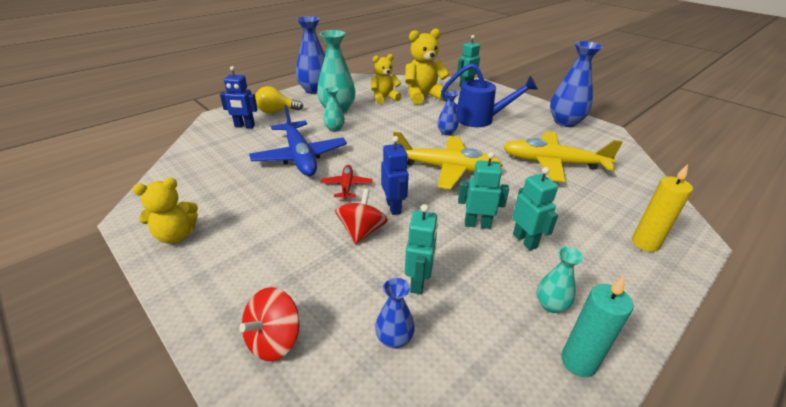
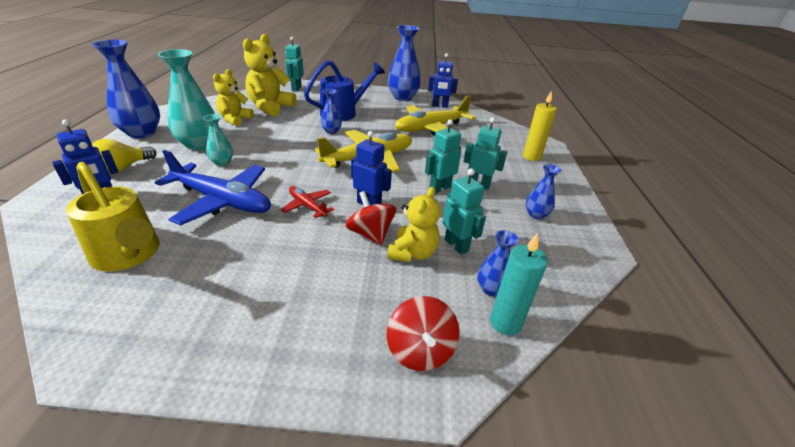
camera: 45 degrees left, 0 degrees up
yellow teddy bear [132,178,198,244] -> yellow teddy bear moved to [387,187,440,262]
turquoise vase [537,247,584,313] -> blue vase [526,164,561,219]
turquoise candle [561,276,633,377] -> turquoise candle moved to [490,233,548,335]
none -> yellow watering can [66,162,160,272]
none -> blue robot [428,53,458,108]

